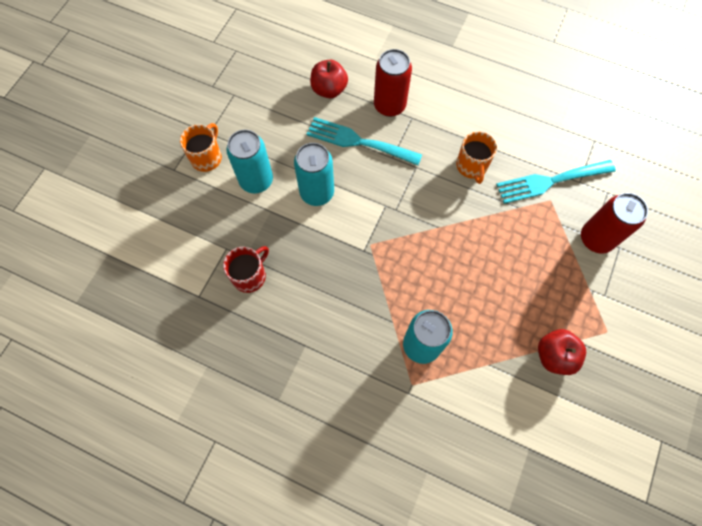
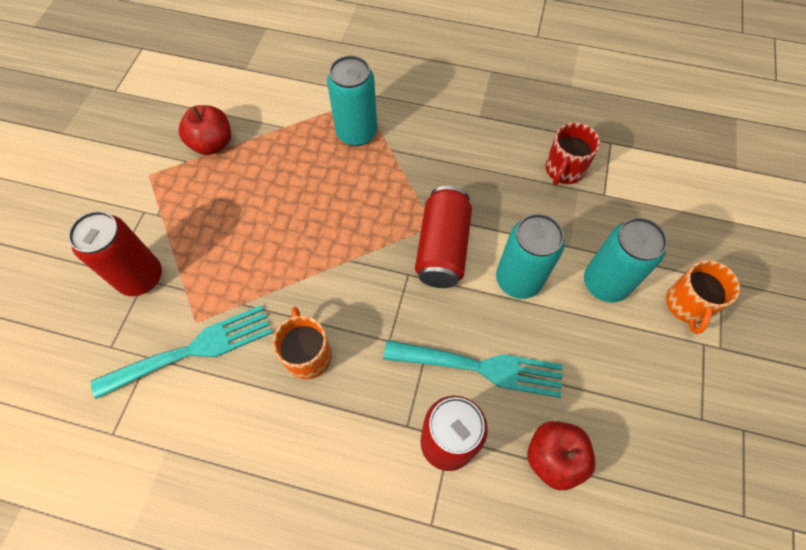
camera: 170 degrees right, 5 degrees down
none -> red can [415,186,472,288]

